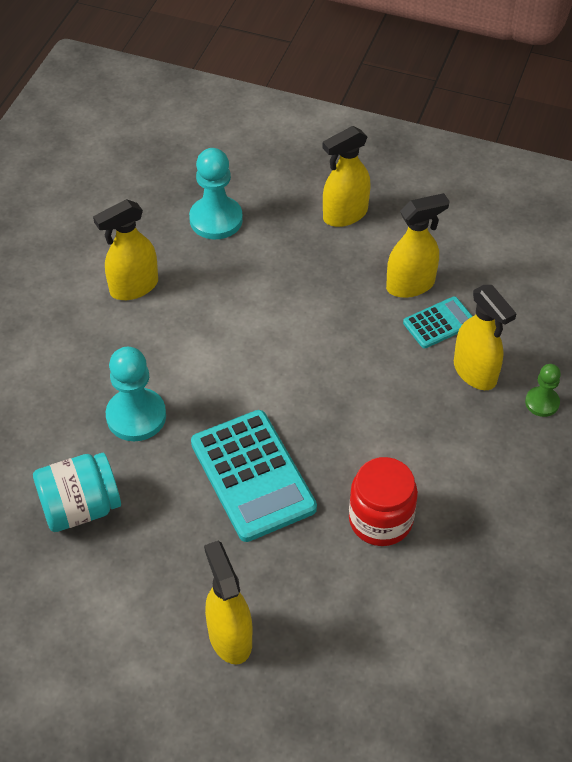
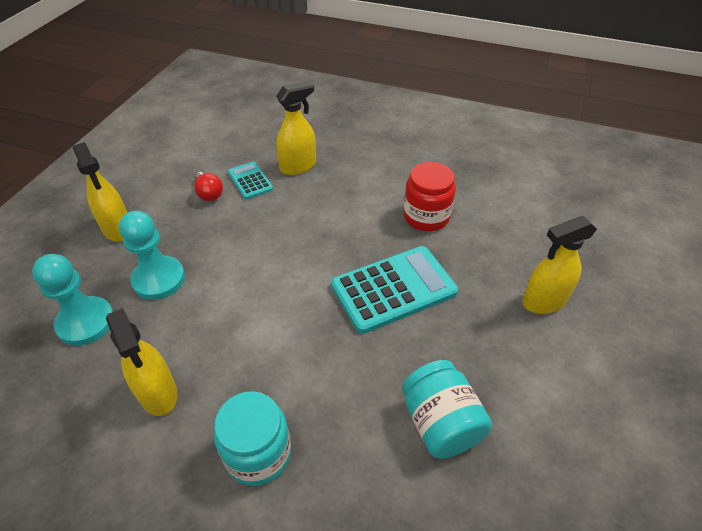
camera: 90 degrees left, 5 degrees down
turquoise pawn [106,347,166,441] -> turquoise pawn moved to [119,211,185,300]
yellow spray bottle [386,193,450,298] -> red light bulb [194,172,223,201]
green pawn [525,364,561,417] -> none
none -> turquoise jar [214,391,291,486]

